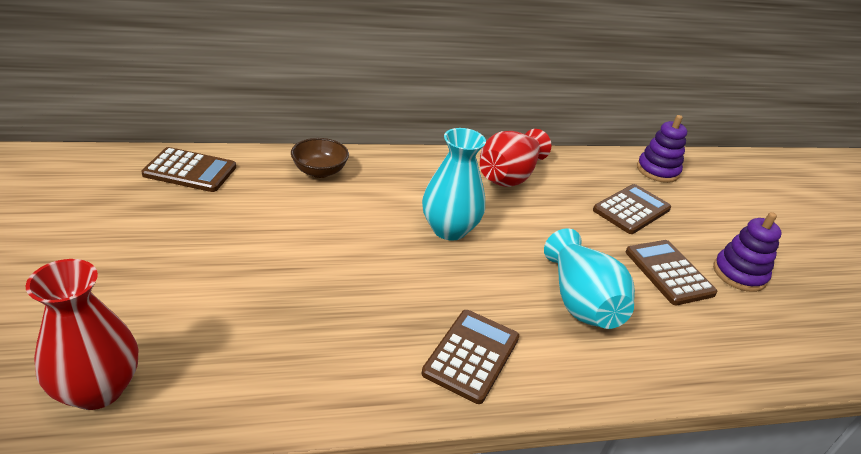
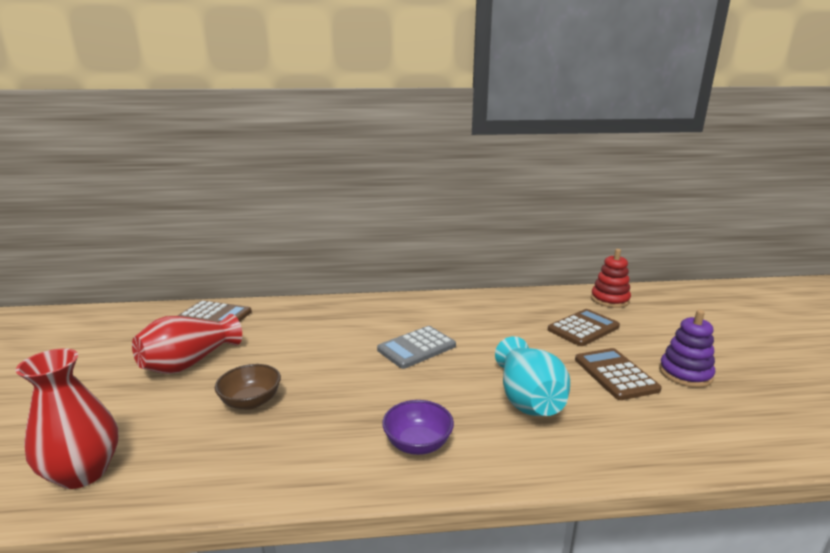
camera: 10 degrees right, 15 degrees down
brown bowl [291,138,349,178] -> brown bowl moved to [215,364,281,410]
brown calculator [421,310,519,404] -> purple bowl [382,400,454,455]
turquoise vase [422,128,486,240] -> grey calculator [377,326,456,369]
red vase [480,129,551,187] -> red vase moved to [132,314,242,374]
purple stacking toy [637,115,687,183] -> red stacking toy [591,249,631,308]

